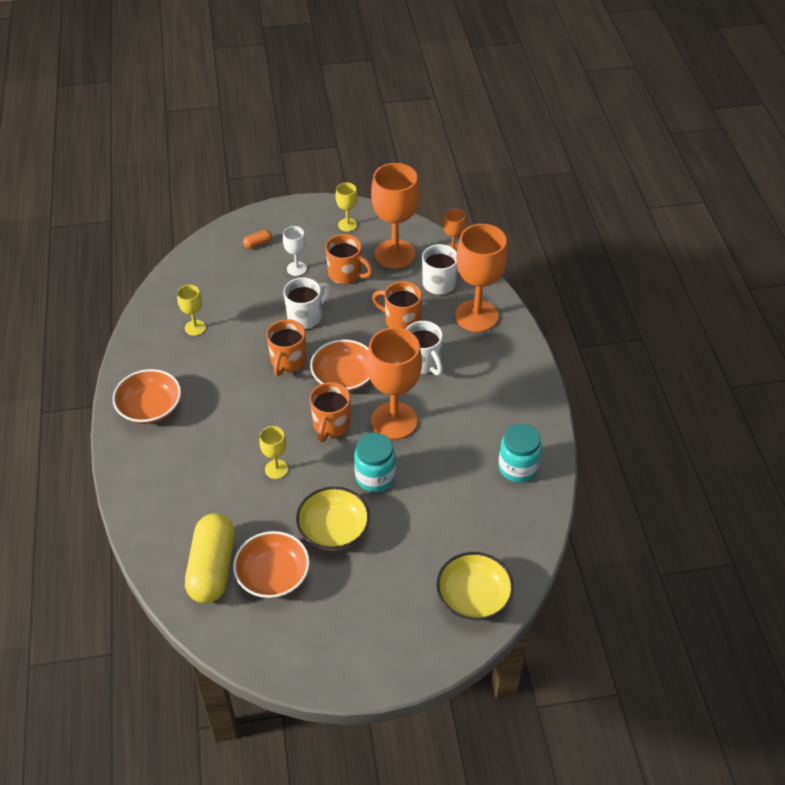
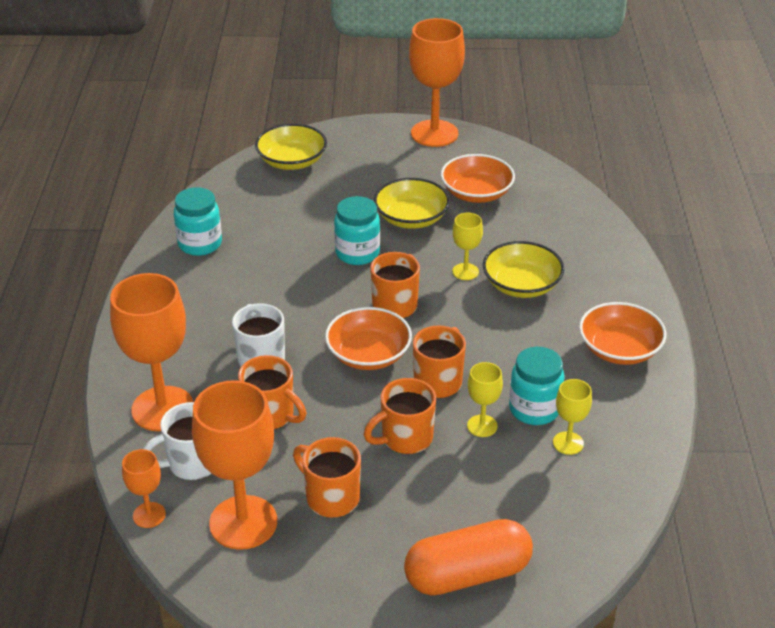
camera: 170 degrees left, 10 degrees down
yellow capsule [185,513,235,603] -> none
orange capsule [243,230,272,249] -> orange capsule [404,519,533,596], size x2.47
white goblet [283,226,307,276] -> none
white mug [283,277,331,329] -> orange mug [364,378,436,454]
yellow goblet [336,183,358,232] -> yellow goblet moved to [467,362,503,437]
orange goblet [367,328,422,440] -> orange goblet moved to [409,18,465,147]
none -> yellow bowl [483,241,564,298]
none -> turquoise jar [509,347,565,425]

